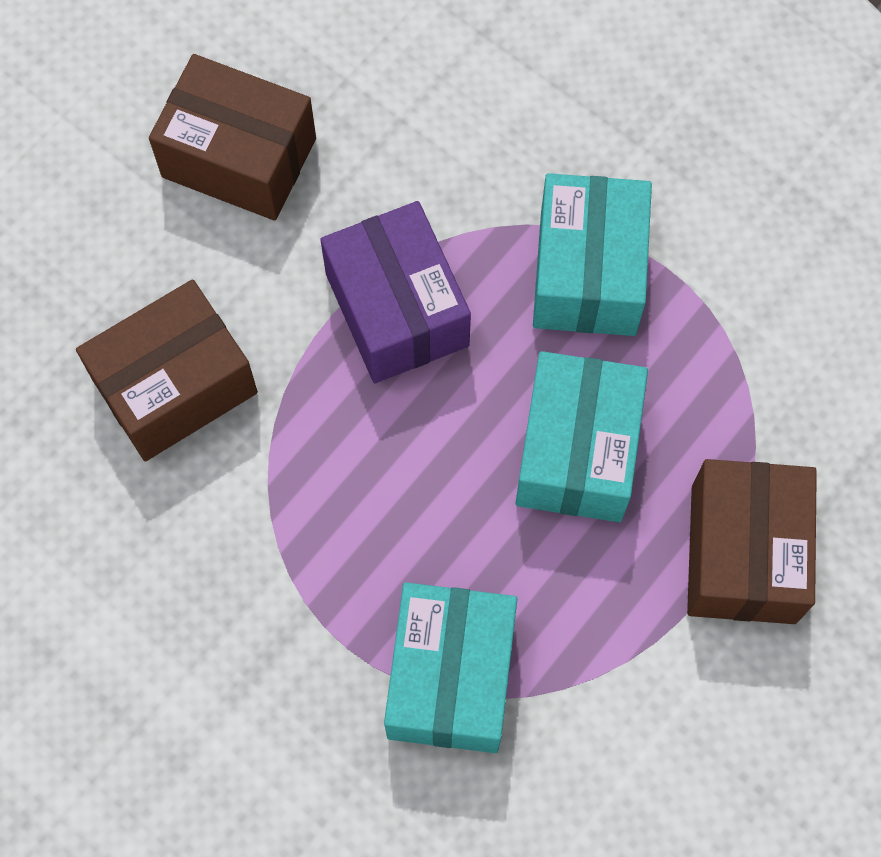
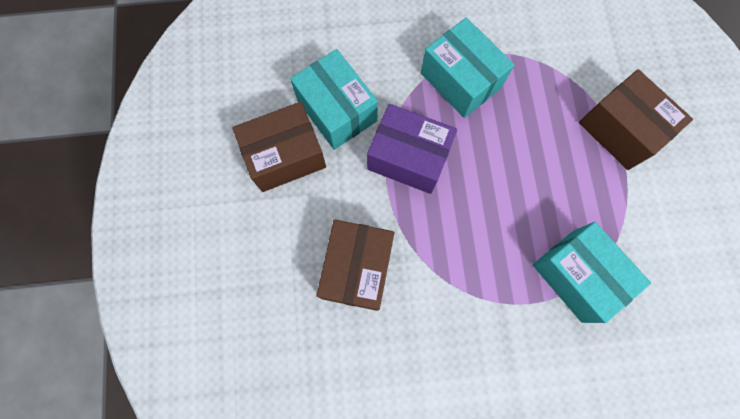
camera: 45 degrees left, 5 degrees up
turquoise box [515,351,648,522] -> turquoise box moved to [290,49,378,150]

